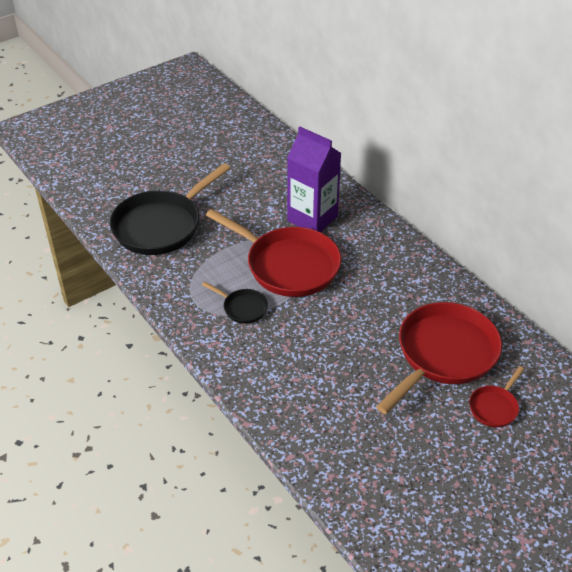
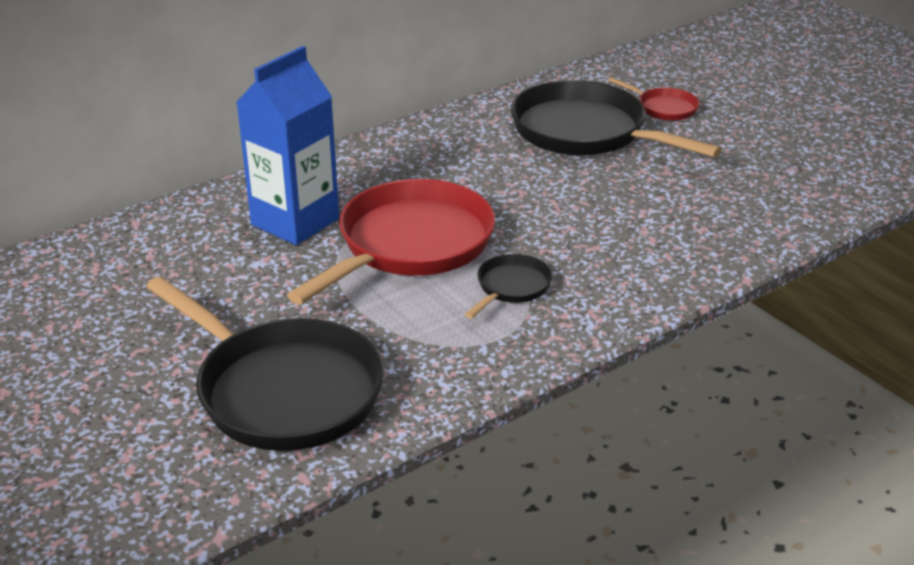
camera: 90 degrees left, 10 degrees down
purple carton [287,127,342,232] -> blue carton [236,46,339,245]
red pan [376,302,502,414] -> black pan [511,80,722,157]

